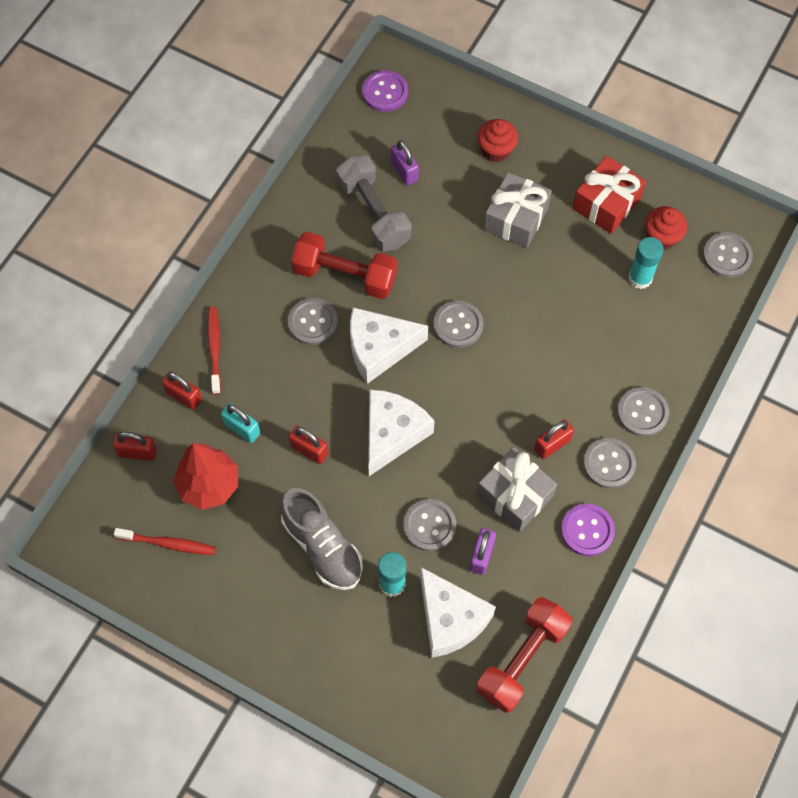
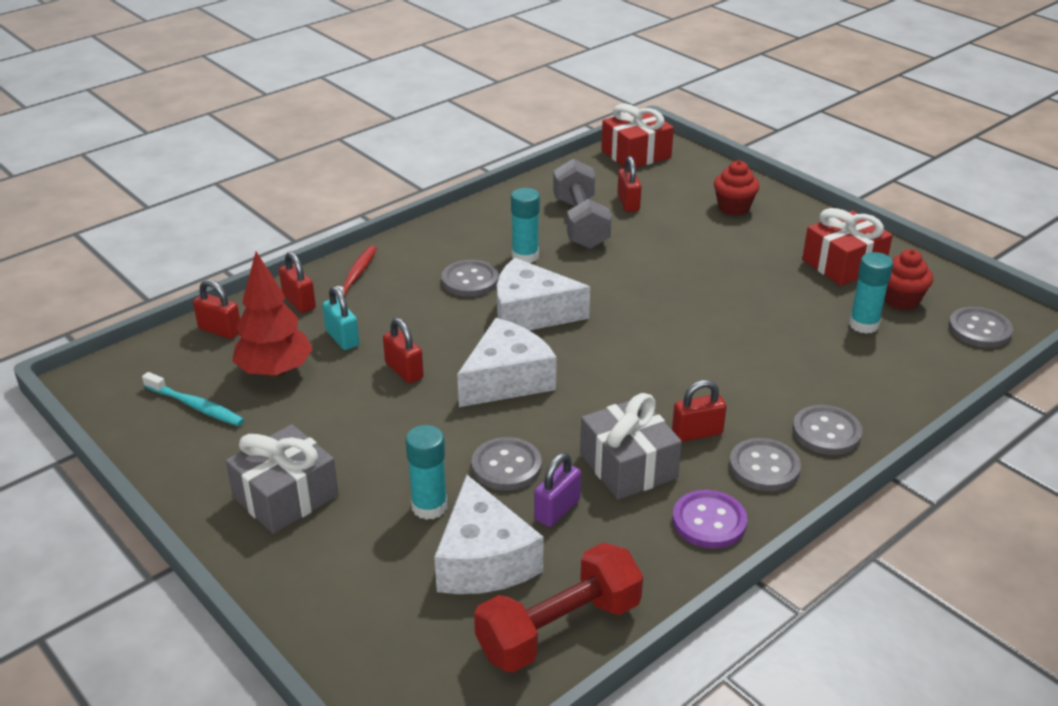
camera: 20 degrees right, 30 degrees down
red toothbrush [114,528,215,555] -> turquoise toothbrush [142,372,245,426]
grey shoe [281,488,363,590] -> none
red dumbbell [291,232,397,299] -> turquoise glue stick [511,188,540,263]
purple button [362,70,408,112] -> red gift [601,103,674,168]
purple padlock [391,140,419,185] -> red padlock [617,156,641,212]
grey button [433,301,483,348] -> none
grey gift [484,172,552,248] -> grey gift moved to [226,424,339,534]

